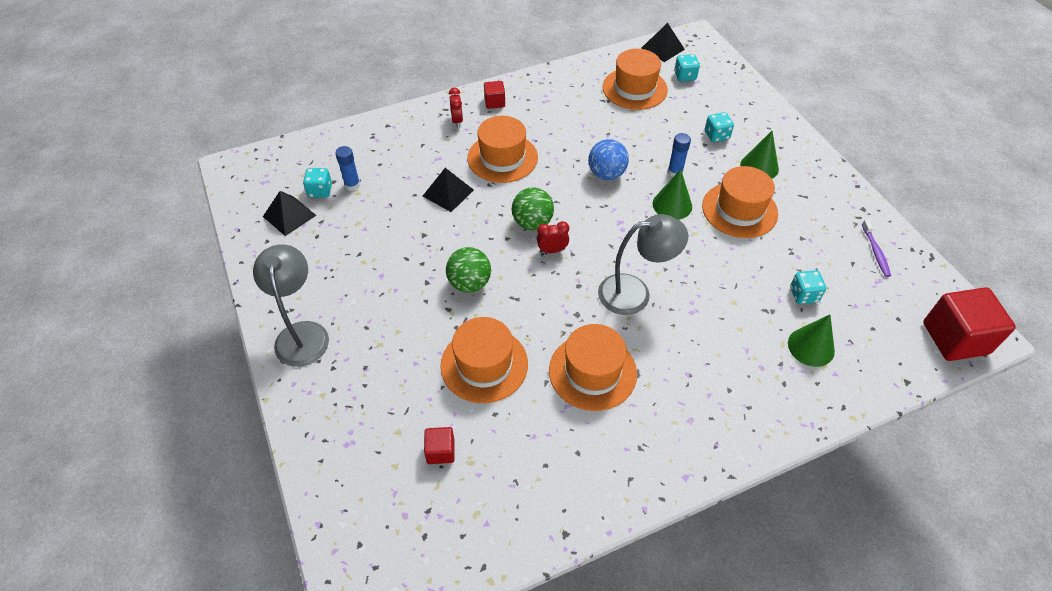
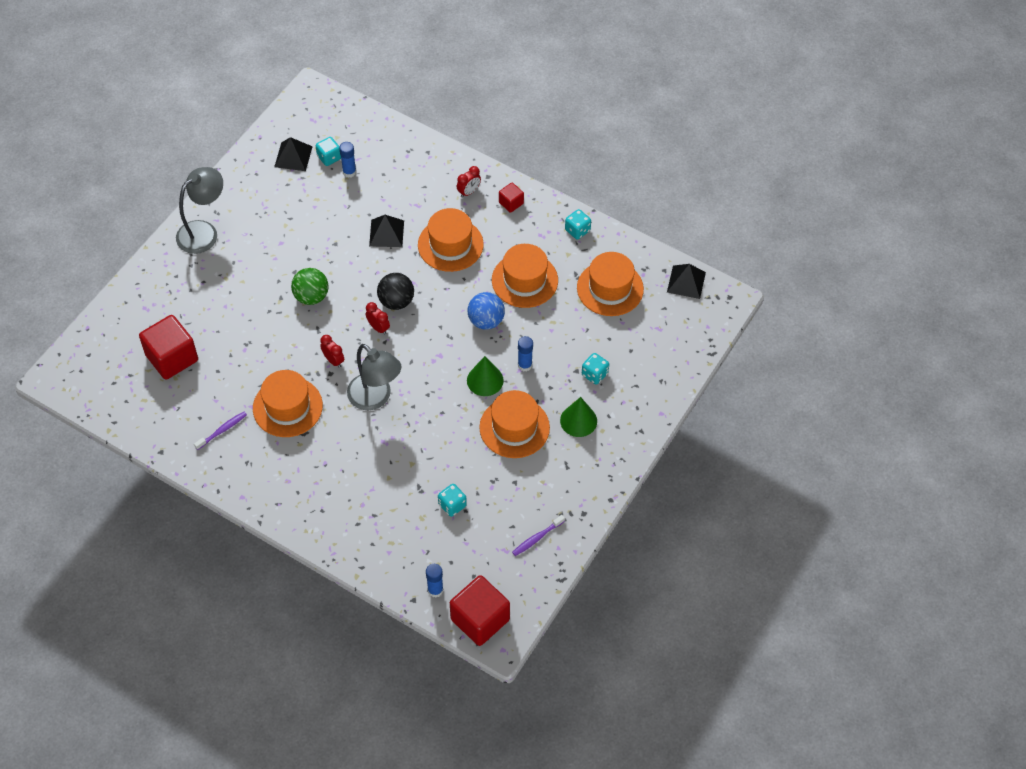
camera: 55 degrees right, 5 degrees up
red cube [424,427,455,464] -> red cube [139,315,198,380], size x2.03
orange hat [440,317,528,403] -> orange hat moved to [492,244,558,308]
green ball [512,187,554,230] -> black ball [377,273,414,310]
turquoise dice [674,54,700,82] -> turquoise dice moved to [565,209,591,240]
green cone [788,315,835,367] -> none
none -> purple toothbrush [194,412,247,450]
none -> red clock [320,335,344,368]
none -> blue glue stick [426,564,443,597]

